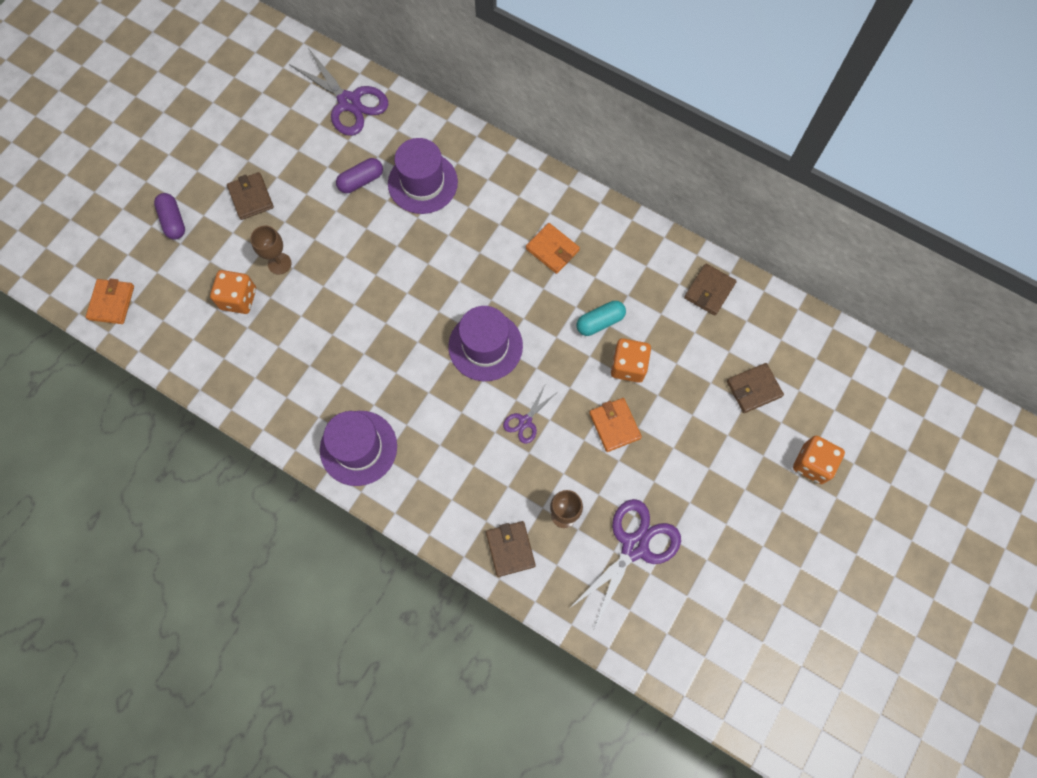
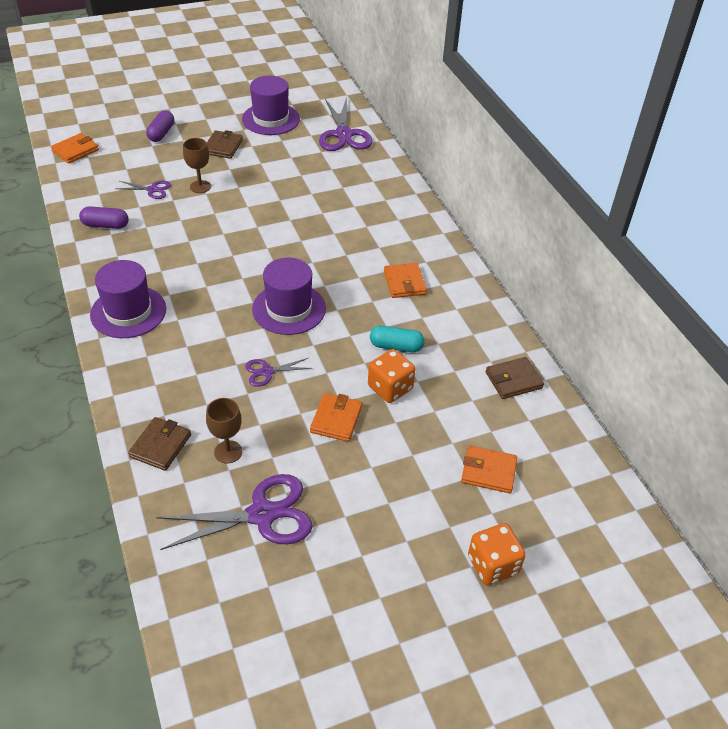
camera: 35 degrees right, 25 degrees down
orange dice [210,270,256,314] -> purple scissors [117,181,171,199]
purple capsule [336,158,383,193] -> purple capsule moved to [79,206,129,229]
purple hat [388,138,458,214] -> purple hat moved to [242,76,300,135]
brown wallet [727,363,784,413] -> orange wallet [461,445,518,493]

